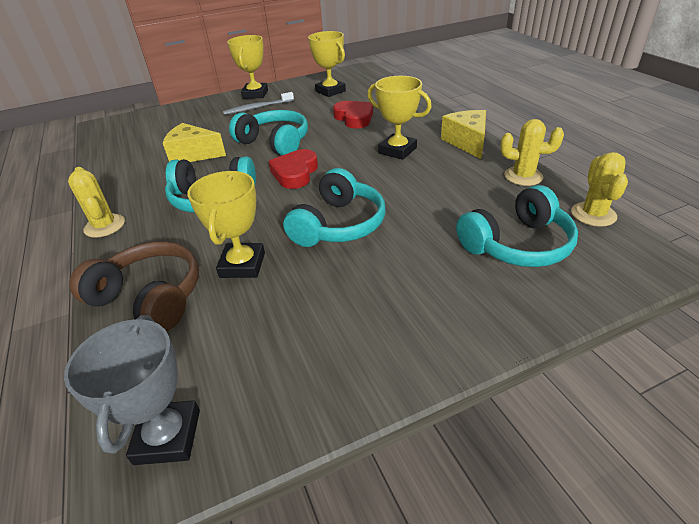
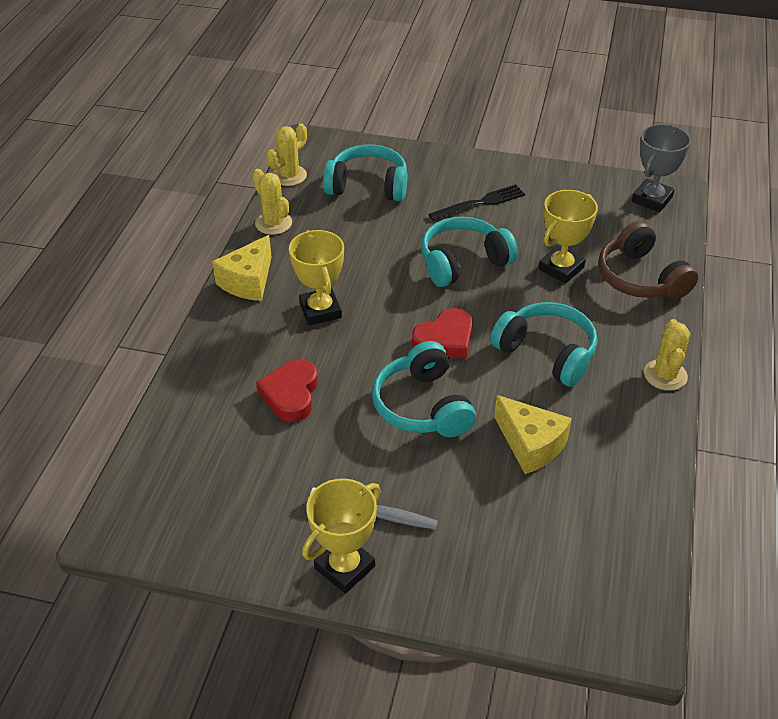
camera: 145 degrees left, 5 degrees up
yellow trophy [308,31,346,97] -> none
none -> black fork [428,184,525,221]

